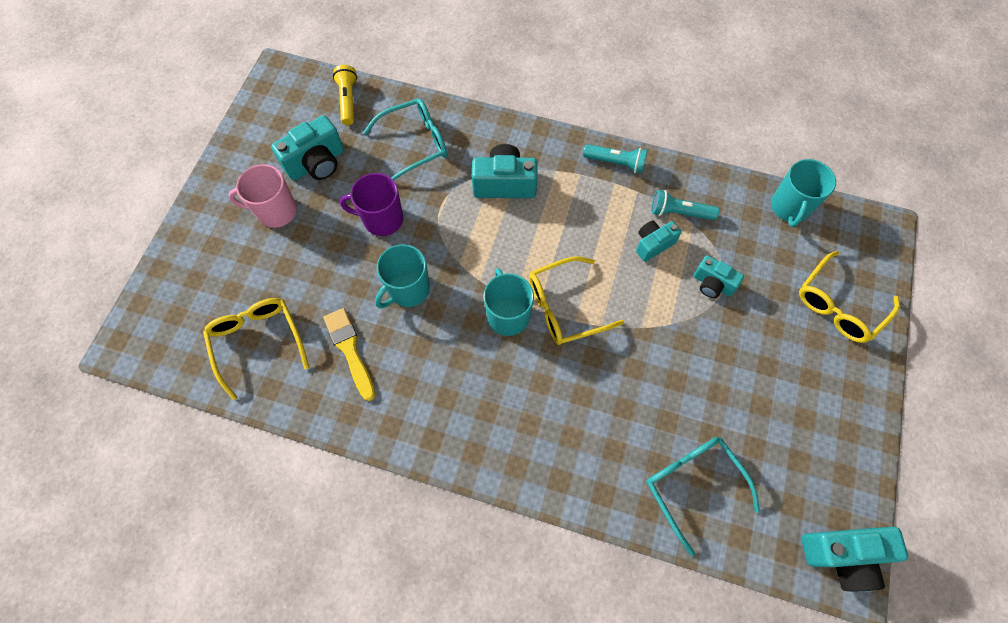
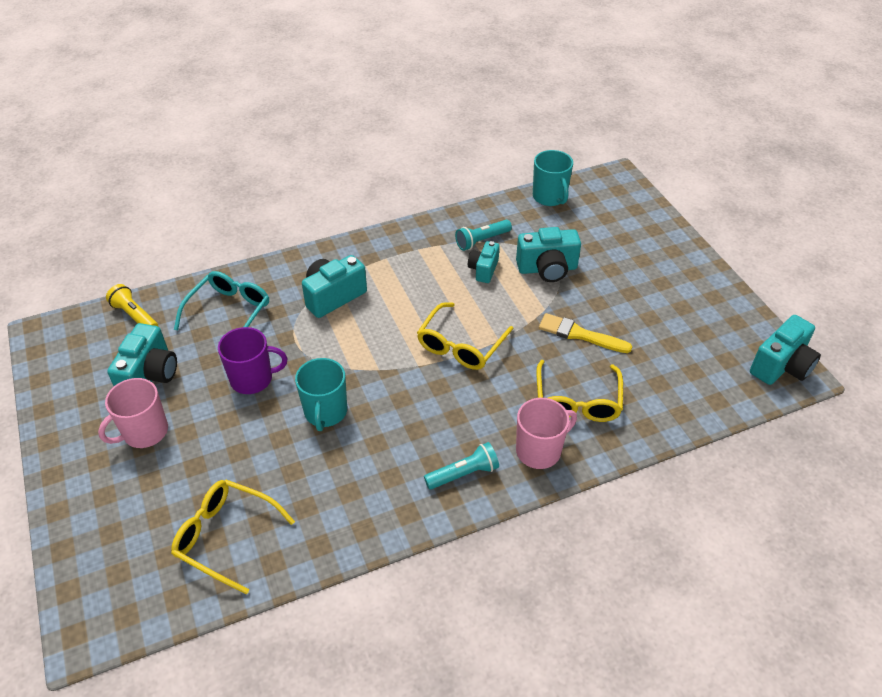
camera: 40 degrees left, 20 degrees down
yellow brush [324,308,375,401] -> yellow brush moved to [539,313,632,353]
purple mug [340,173,403,236] -> purple mug turned 150 degrees counterclockwise [218,327,287,394]
turquoise mug [483,268,534,336] -> none
turquoise flashlight [583,144,647,174] -> turquoise flashlight moved to [424,442,499,489]
turquoise glasses [646,437,760,556] -> none
turquoise camera [693,255,744,298] -> turquoise camera [516,227,581,282], size x1.58
yellow glasses [799,251,900,343] -> yellow glasses moved to [537,360,623,422]
none -> pink mug [516,398,577,469]

